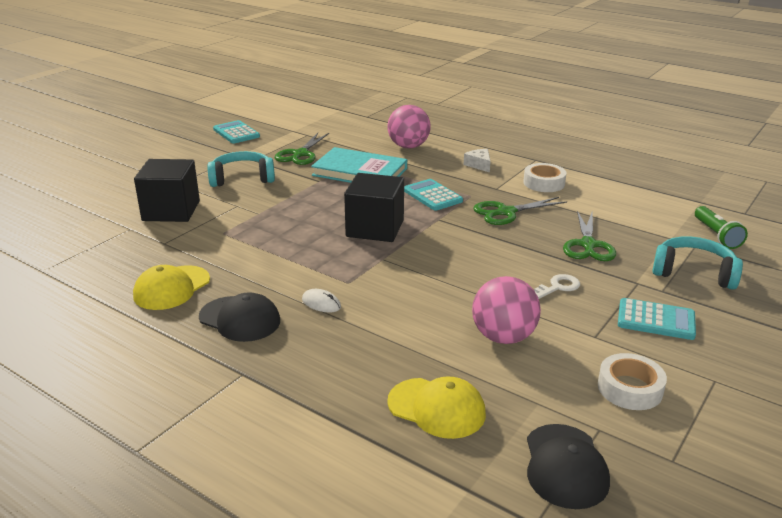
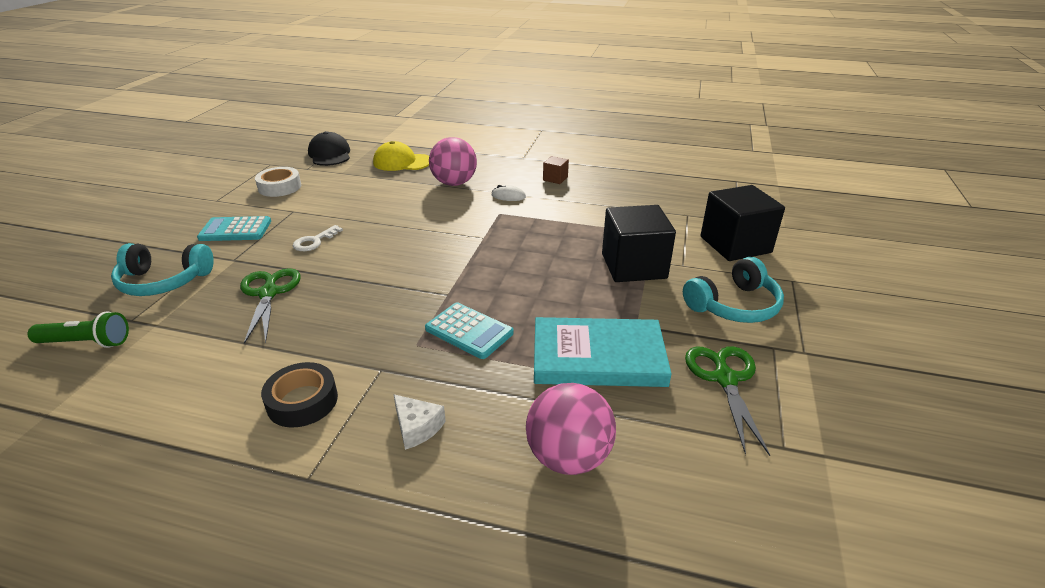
camera: 160 degrees right, 5 degrees up
yellow cap [133,265,210,310] -> none
black cap [199,292,280,342] -> brown cube [543,156,569,184]
turquoise calculator [213,120,260,143] -> none
black cube [344,173,404,242] -> black cube moved to [602,205,676,282]
pink ball [472,276,541,344] -> pink ball moved to [429,137,477,186]
green scissors [473,197,567,225] -> none
white tape [523,163,567,192] -> black tape [261,362,338,428]
green flashlight [695,206,748,249] -> green flashlight turned 120 degrees clockwise [28,311,129,348]

